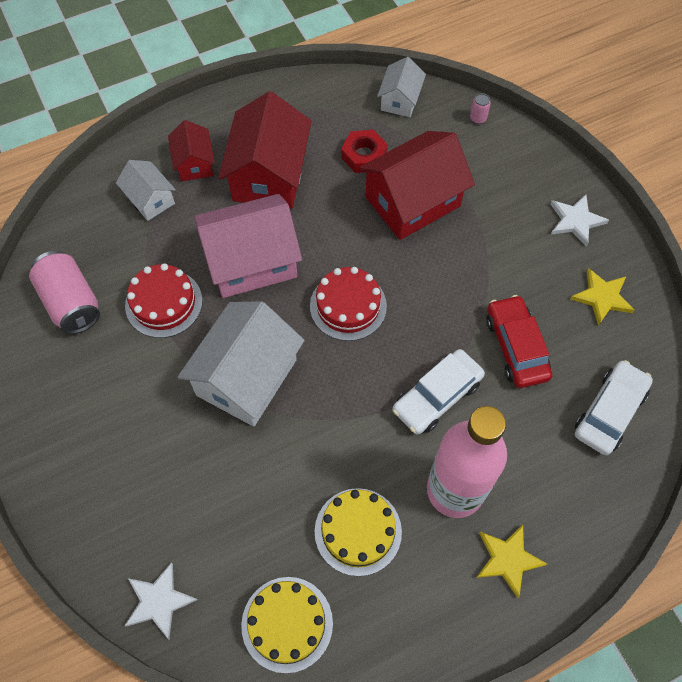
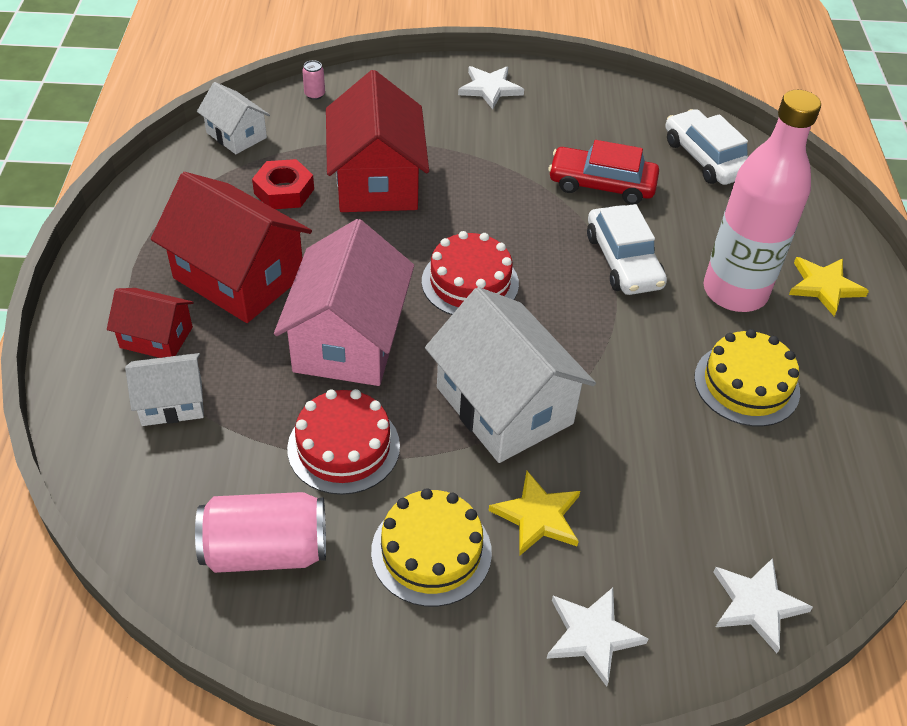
camera: 65 degrees left, 15 degrees down
yellow cake [241,577,333,673] -> yellow cake moved to [371,488,492,607]
yellow star [570,268,634,326] -> yellow star moved to [489,471,580,556]
none -> white star [547,588,648,687]

